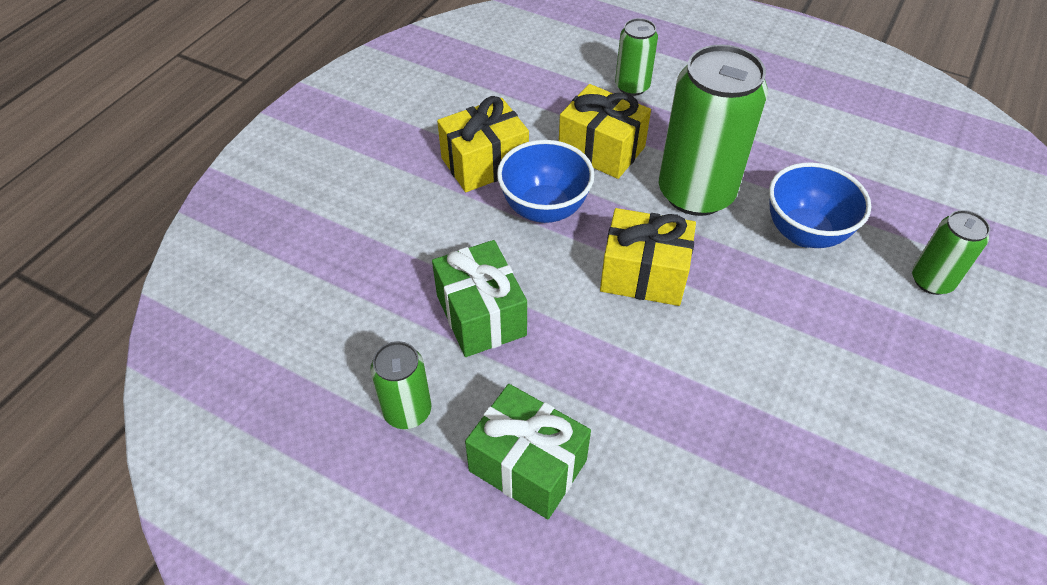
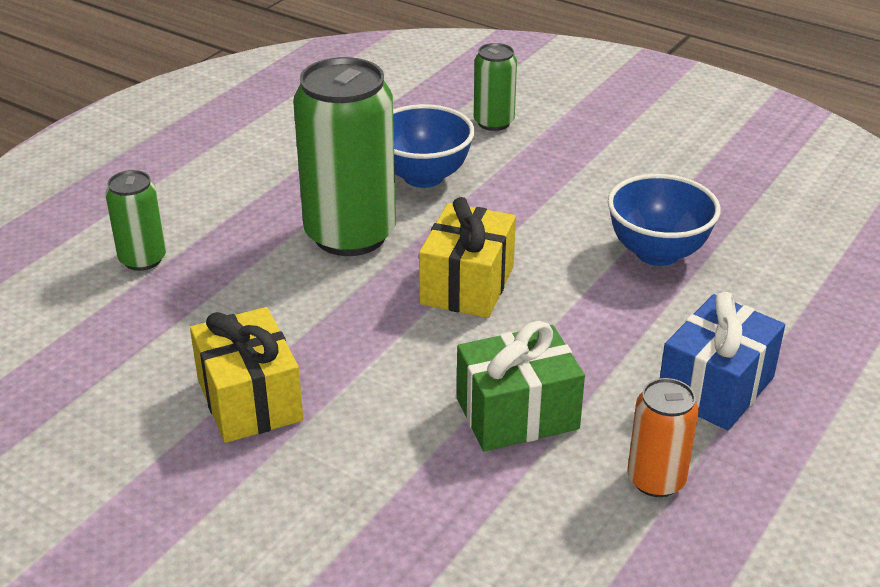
camera: 85 degrees left, 15 degrees down
green can [370,341,431,429] -> orange can [627,378,699,497]
green gift [465,384,591,519] -> blue gift [660,292,785,430]
blue bowl [497,140,594,223] -> blue bowl moved to [608,174,721,266]
yellow gift [559,84,651,179] -> none

